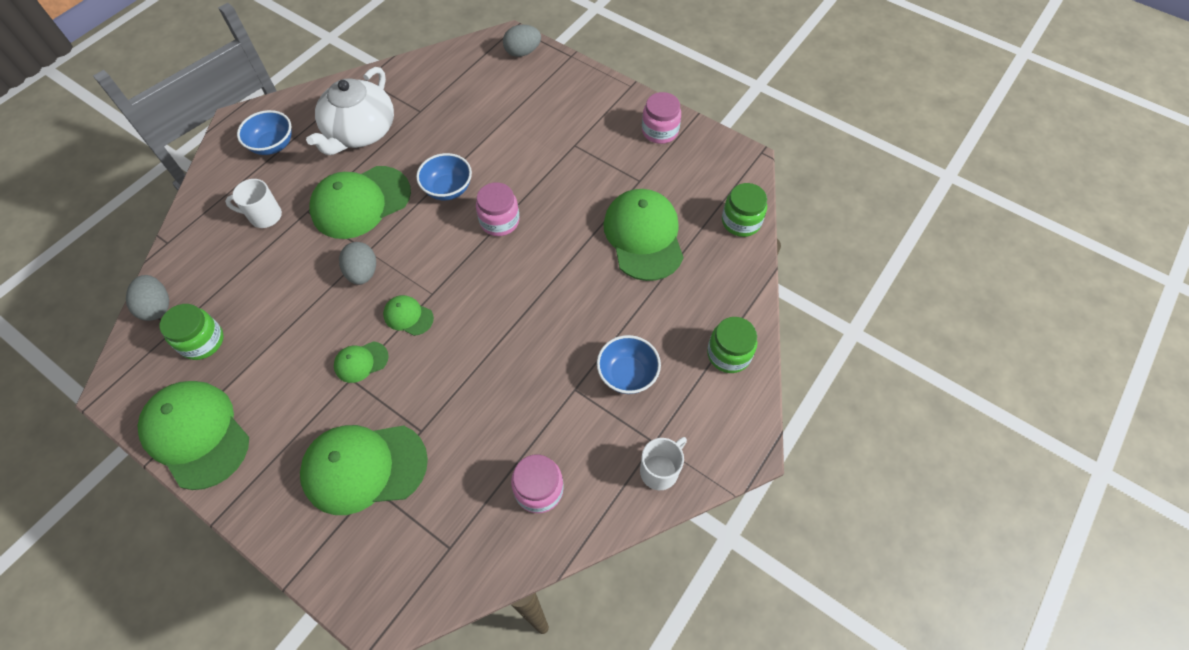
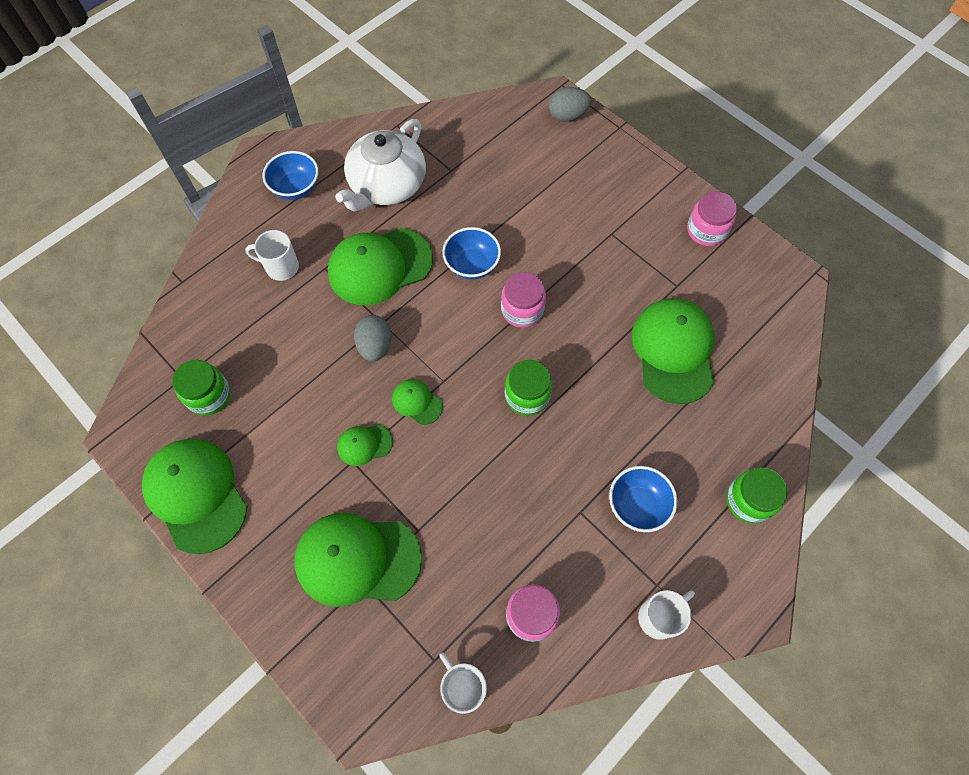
camera: 10 degrees right, 5 degrees up
grey egg [126,275,169,321] -> none
green jar [722,183,767,237] -> green jar moved to [505,360,552,416]
none -> white mug [439,652,487,714]

